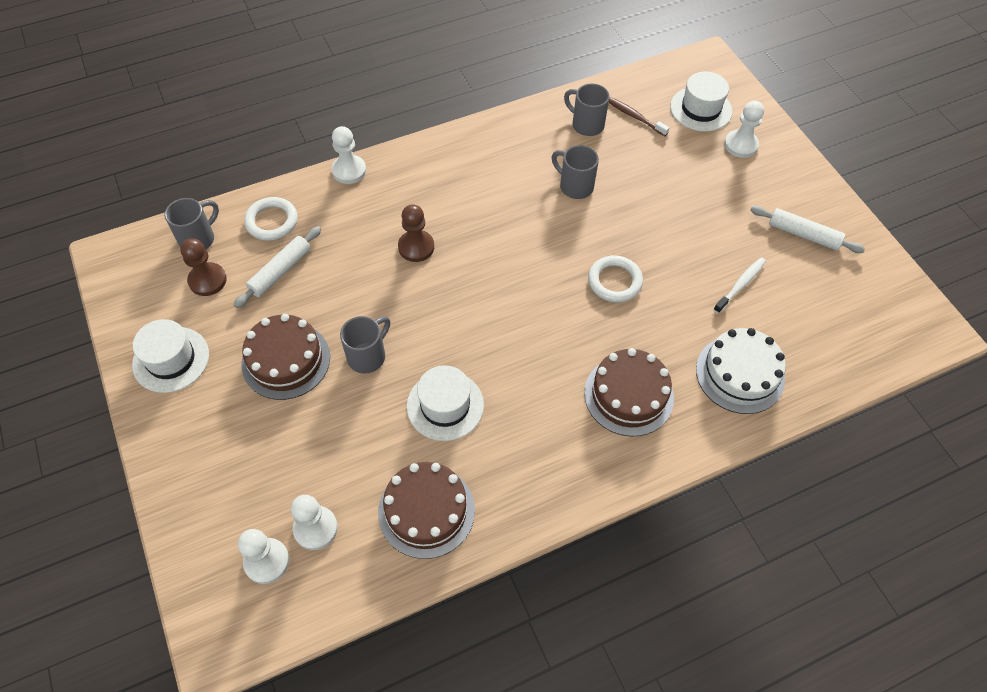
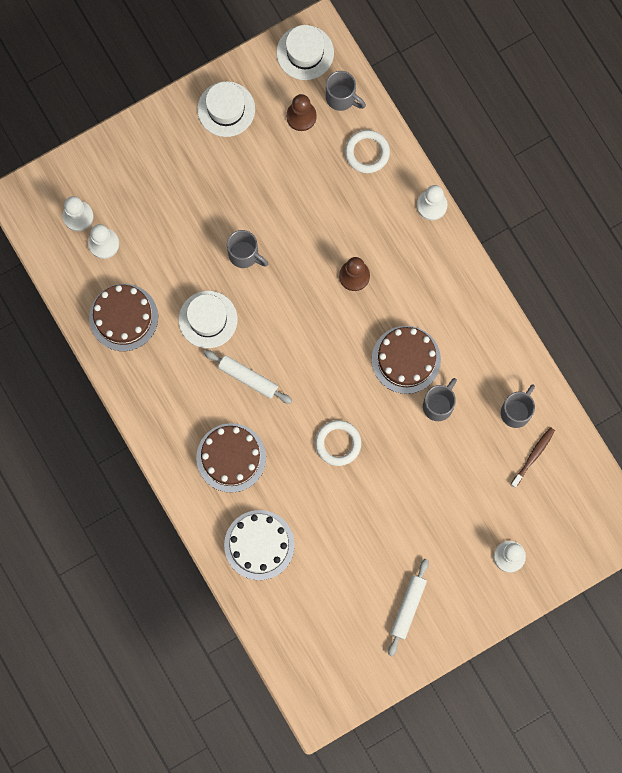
camera: 85 degrees right, 20 degrees up
white rolling pin [234,226,321,308] -> white rolling pin moved to [204,350,292,404]
brown cake [241,314,330,400] -> brown cake moved to [372,326,441,394]
white hat [670,72,732,132] -> white hat moved to [276,25,334,80]
white toothbrush [713,258,766,314] -> none

